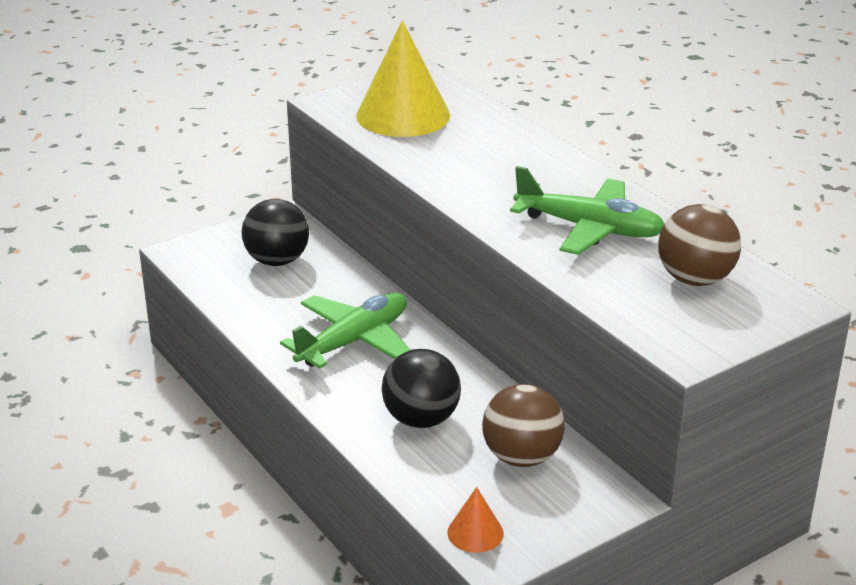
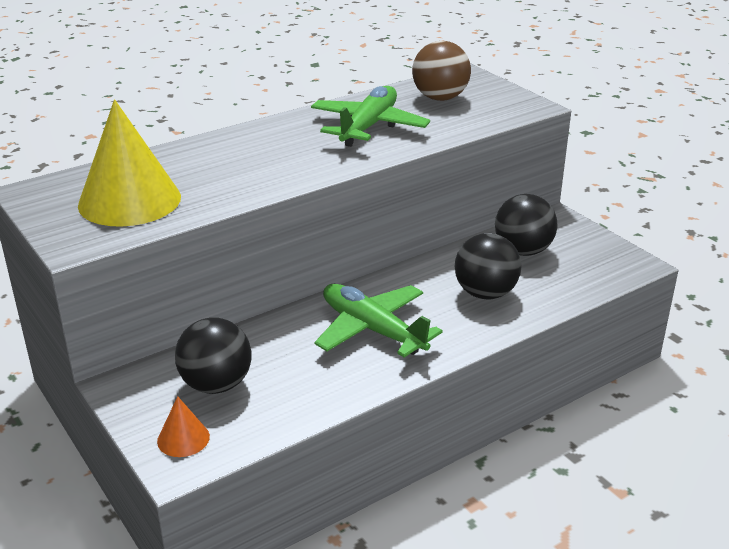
camera: 90 degrees left, 0 degrees up
orange cone [447,487,504,553] -> orange cone moved to [157,396,210,457]
brown ball [482,384,564,467] -> black ball [495,194,558,256]

